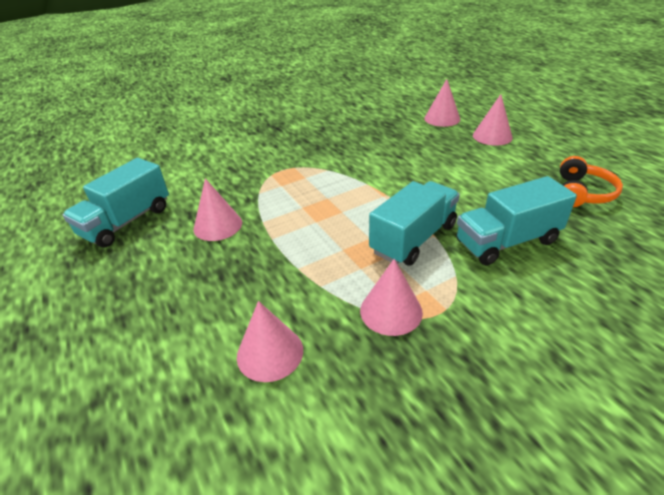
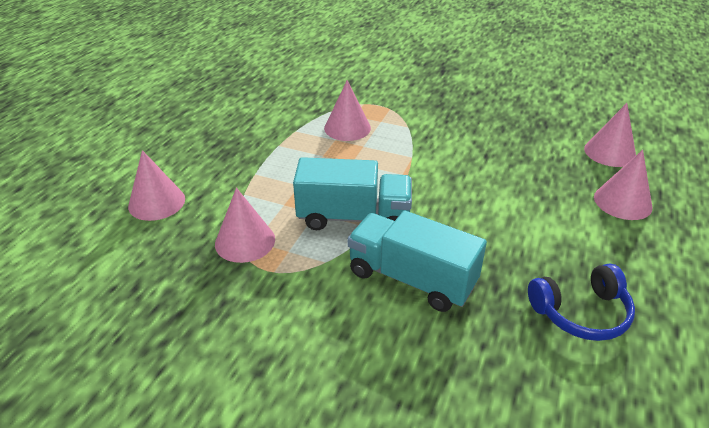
camera: 50 degrees right, 0 degrees up
turquoise truck [63,158,169,247] -> none
pink cone [194,178,242,241] -> pink cone moved to [324,80,371,141]
orange headphones [560,156,623,207] -> blue headphones [528,263,635,341]

